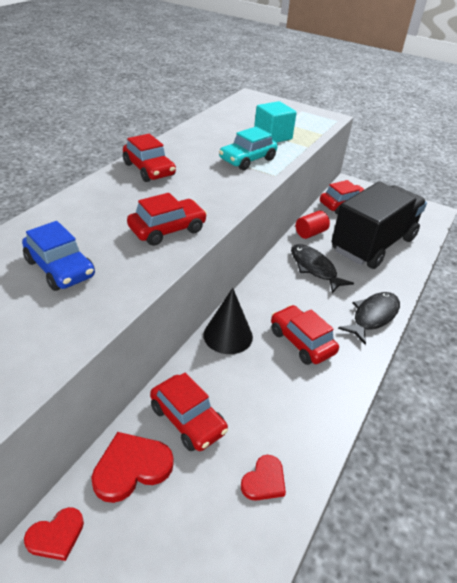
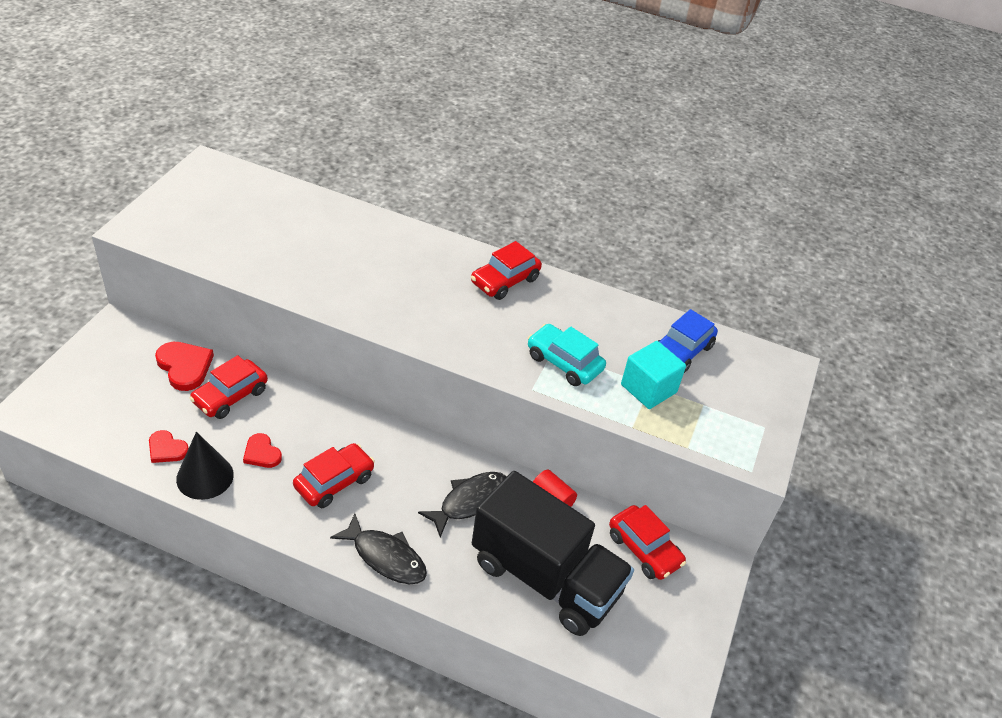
camera: 80 degrees right, 5 degrees up
blue car [22,221,95,291] -> blue car moved to [658,309,718,373]
red heart [24,507,84,561] -> red heart moved to [243,433,282,468]
red car [127,193,207,246] -> none
black cone [203,288,253,354] -> black cone moved to [176,432,234,500]

